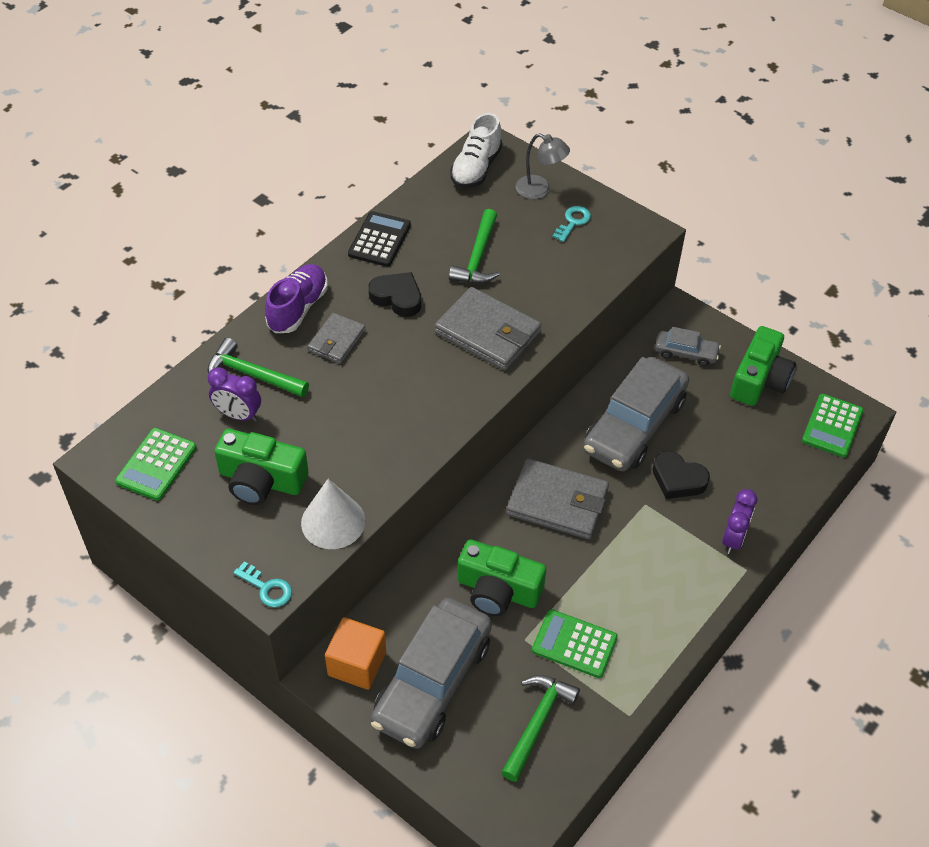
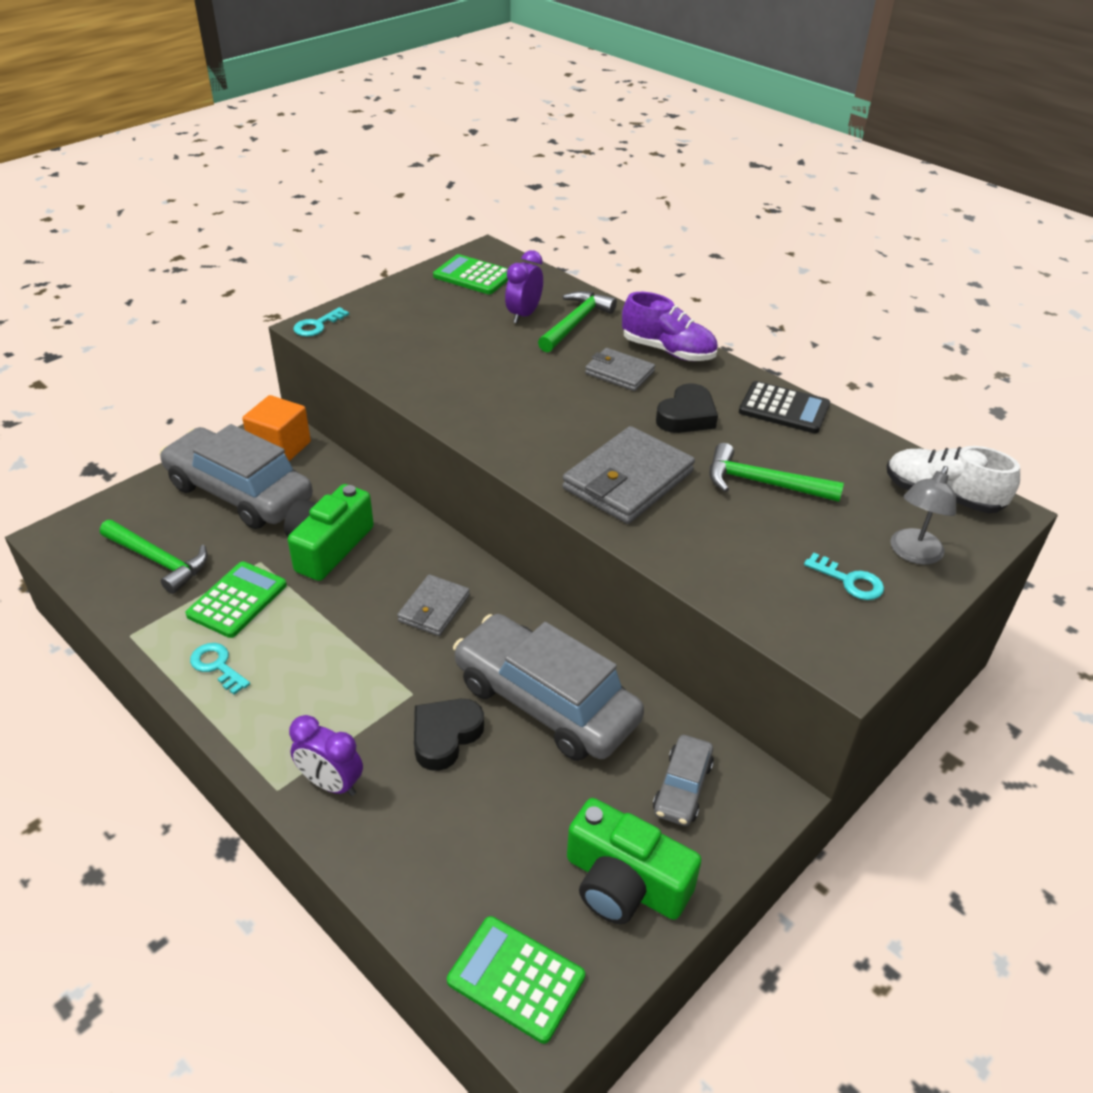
camera: 95 degrees right, 10 degrees down
green camera [214,429,309,505] -> none
white cone [301,479,365,549] -> none
grey wallet [507,458,609,540] -> grey wallet [397,575,470,636], size x0.59
none -> turquoise key [190,643,250,695]

